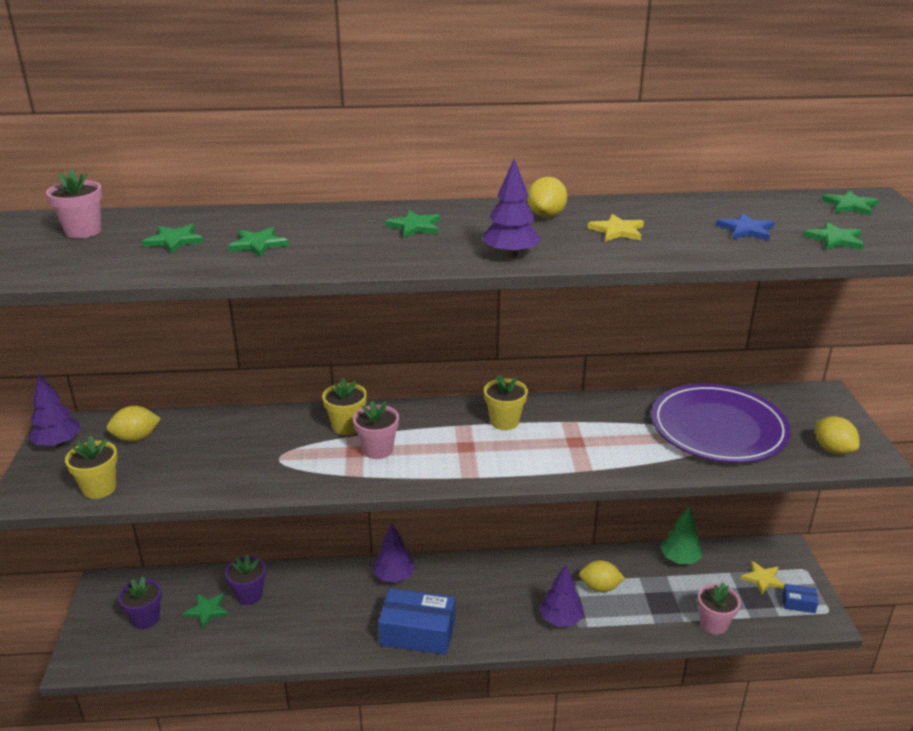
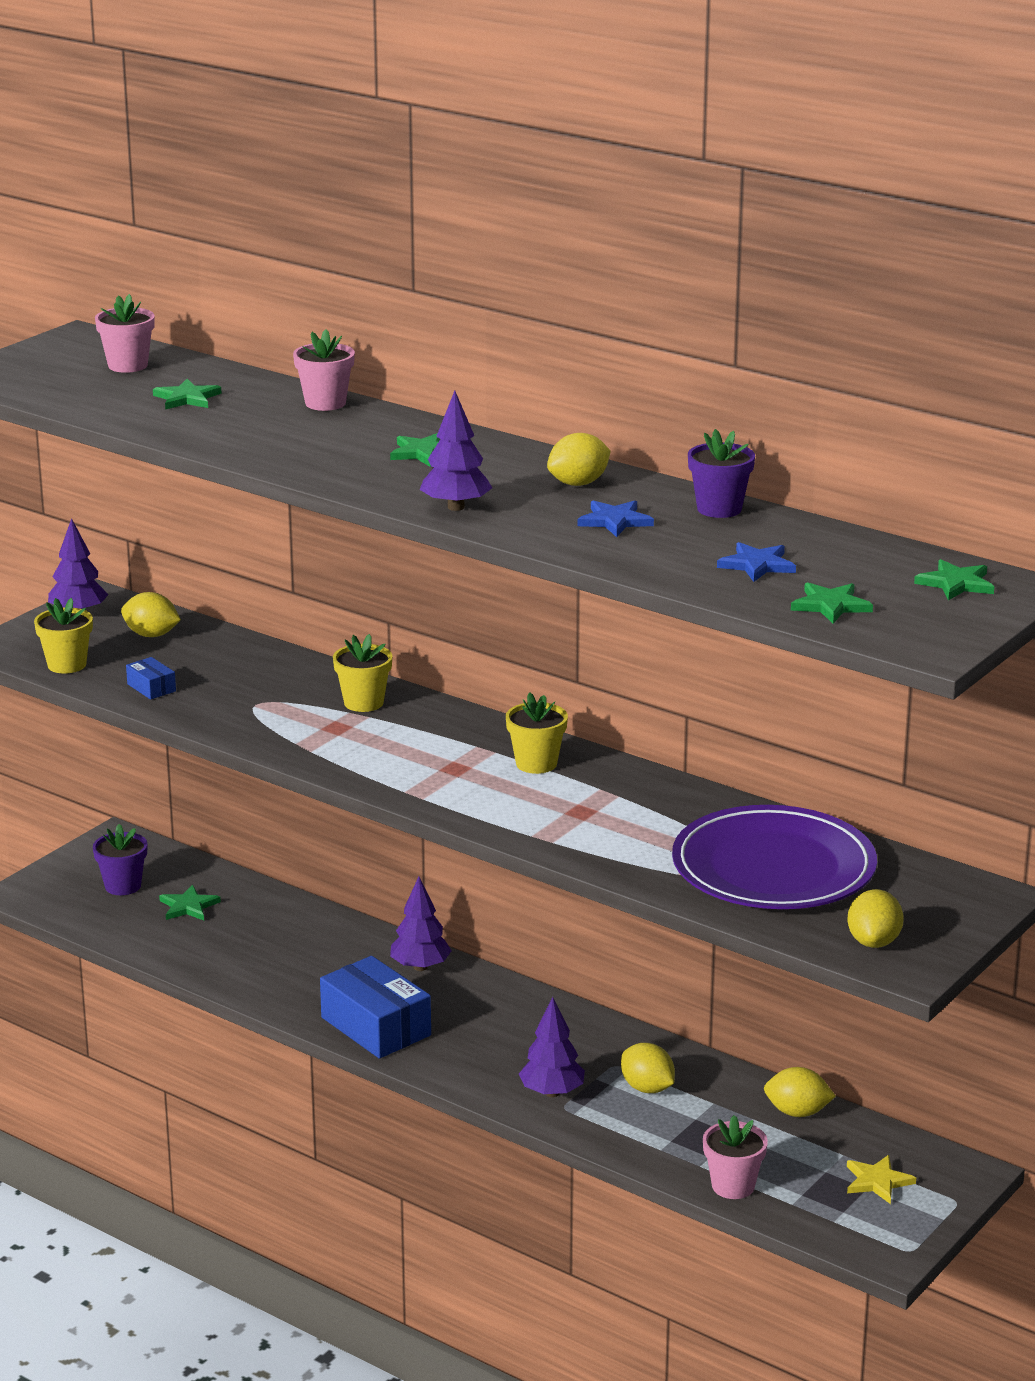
camera: 40 degrees right, 5 degrees down
purple flower pot [225,554,266,605] -> purple flower pot moved to [688,429,755,518]
green star [228,227,289,257] -> none
pink flower pot [353,401,399,459] -> pink flower pot moved to [293,329,355,411]
yellow star [587,214,644,242] -> blue star [577,500,654,537]
green tree [661,506,702,564] -> yellow lemon [764,1067,836,1117]
blue box [782,584,819,613] -> blue box moved to [126,657,176,700]

